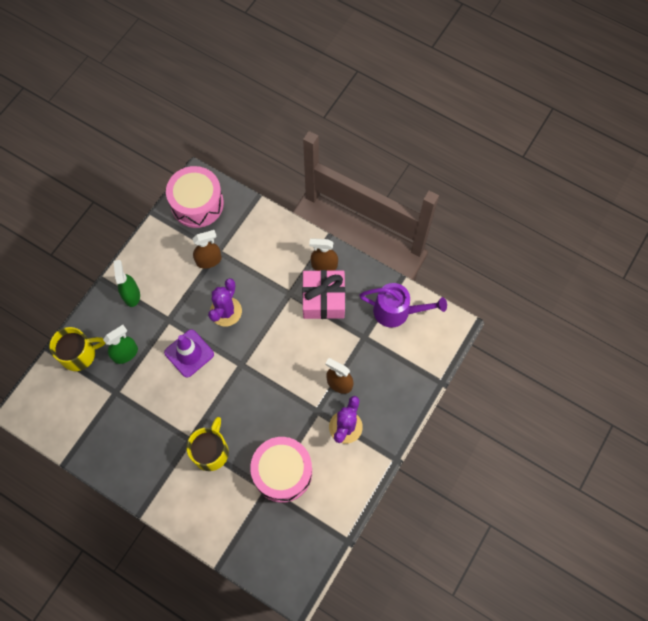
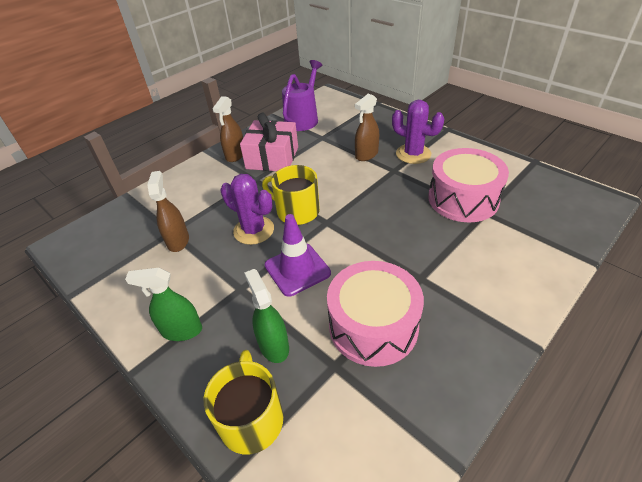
camera: 75 degrees left, 25 degrees down
pink drum [166,166,224,228] -> pink drum moved to [327,261,424,367]
yellow mug [187,417,229,471] -> yellow mug moved to [262,165,320,225]

